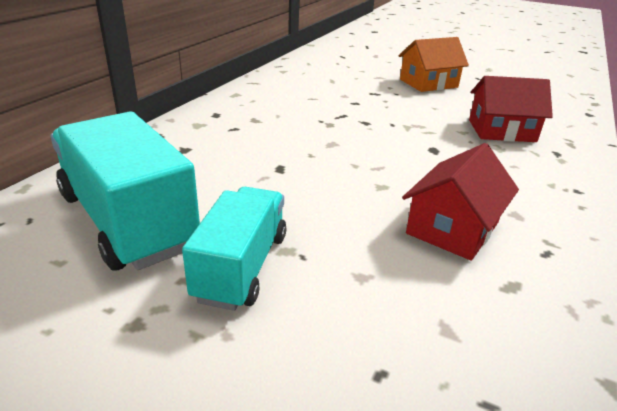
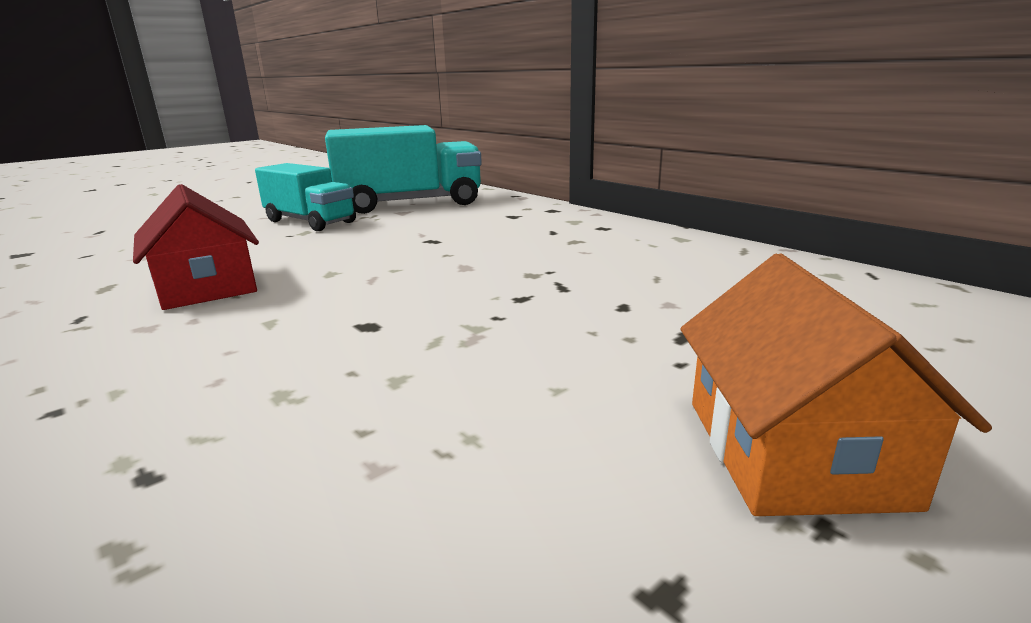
camera: 115 degrees right, 10 degrees down
red house [469,76,553,142] -> none

